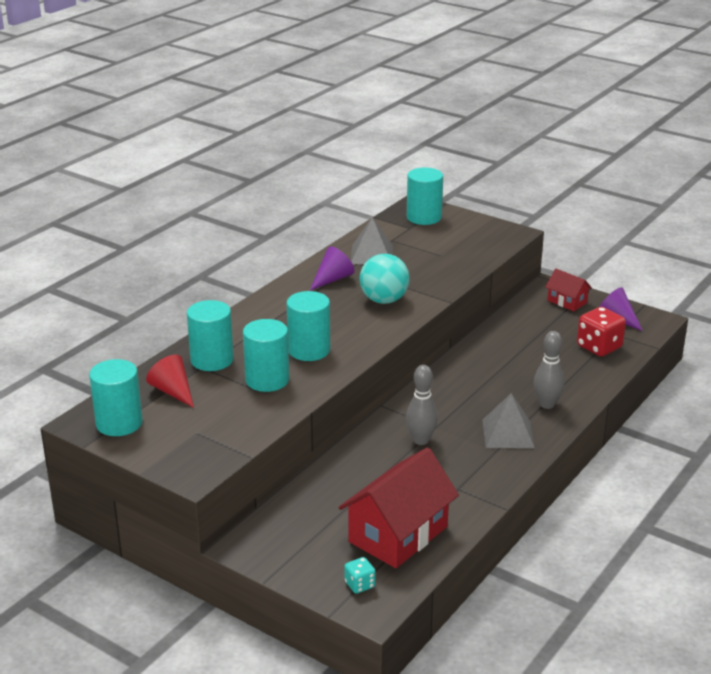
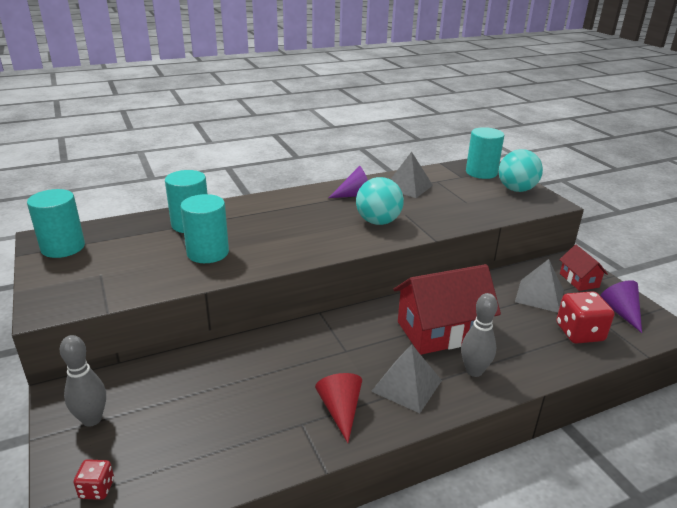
camera: 30 degrees right, 0 degrees up
red cone [146,355,194,408] -> red cone moved to [315,373,362,443]
turquoise cylinder [286,291,330,361] -> none
red house [339,447,459,568] -> red house moved to [394,264,501,355]
turquoise dice [344,557,376,594] -> red dice [74,459,114,500]
grey bowling pin [406,365,438,445] -> grey bowling pin moved to [60,335,106,427]
none -> turquoise ball [498,149,543,192]
none -> grey pyramid [515,259,564,313]

